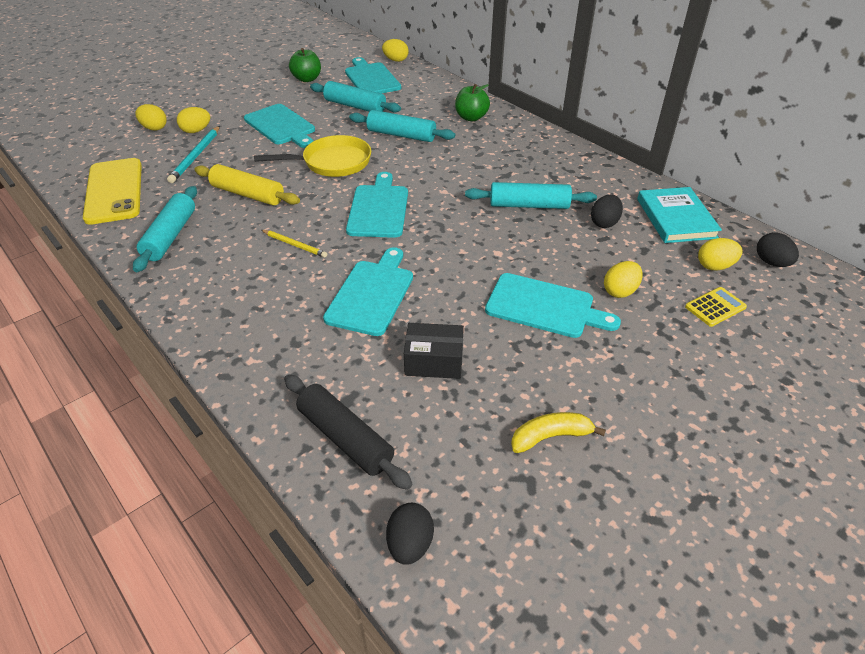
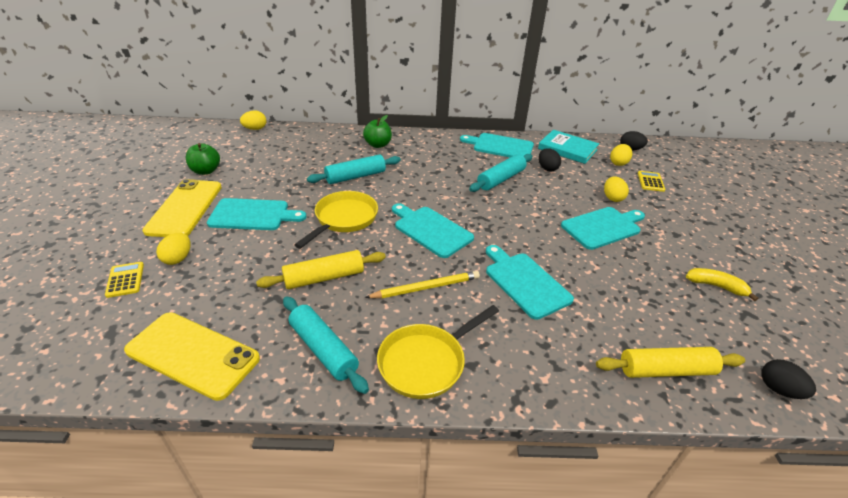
camera: 50 degrees left, 5 degrees down
yellow egg [135,104,167,131] -> yellow calculator [105,262,144,298]
turquoise pencil [167,126,220,183] -> none
yellow pencil [261,230,327,258] -> yellow pencil [365,271,480,298], size x1.56
black rolling pin [284,374,413,490] -> yellow rolling pin [596,347,745,378]
turquoise rolling pin [310,81,401,113] -> none
turquoise cutting board [345,57,401,93] -> turquoise cutting board moved to [460,133,534,157]
black box [404,323,464,379] -> none
yellow banana [511,412,606,453] -> yellow banana turned 90 degrees clockwise [686,268,758,301]
none -> yellow phone [142,179,222,237]
none -> yellow pan [377,305,499,399]

